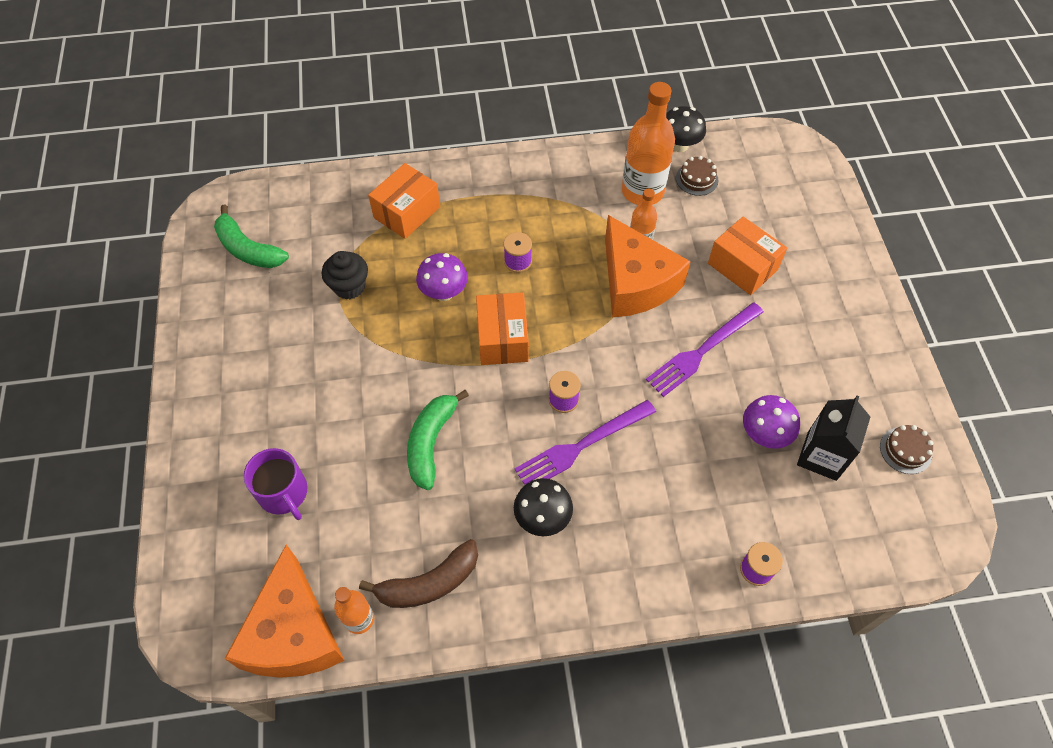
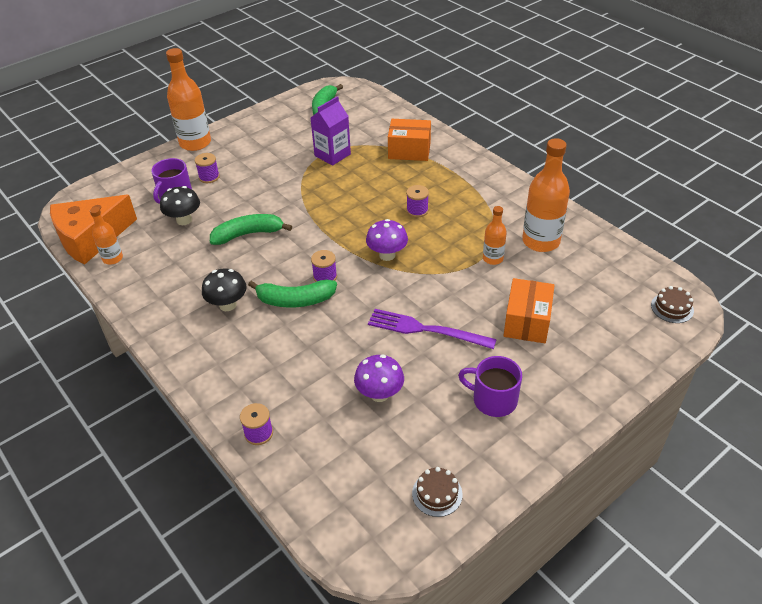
camera: 60 degrees right, 15 degrees down
black cupcake [322,251,368,299] -> purple carton [311,96,351,166]
brown banana [359,539,478,608] -> none
purple mushroom [416,253,468,301] -> purple mushroom moved to [366,219,408,261]
orange box [476,292,529,365] -> none
purple fork [514,400,656,485] -> green banana [248,280,337,307]
orange cheese [605,215,691,318] -> none
black mushroom [666,106,706,152] -> black mushroom moved to [160,186,200,225]
brown cake [676,156,718,196] -> brown cake moved to [651,286,694,323]
black carton [797,396,870,481] -> none
none -> orange bottle [166,48,211,151]
none -> purple spool [195,153,220,183]
none -> purple mug [458,356,522,417]

